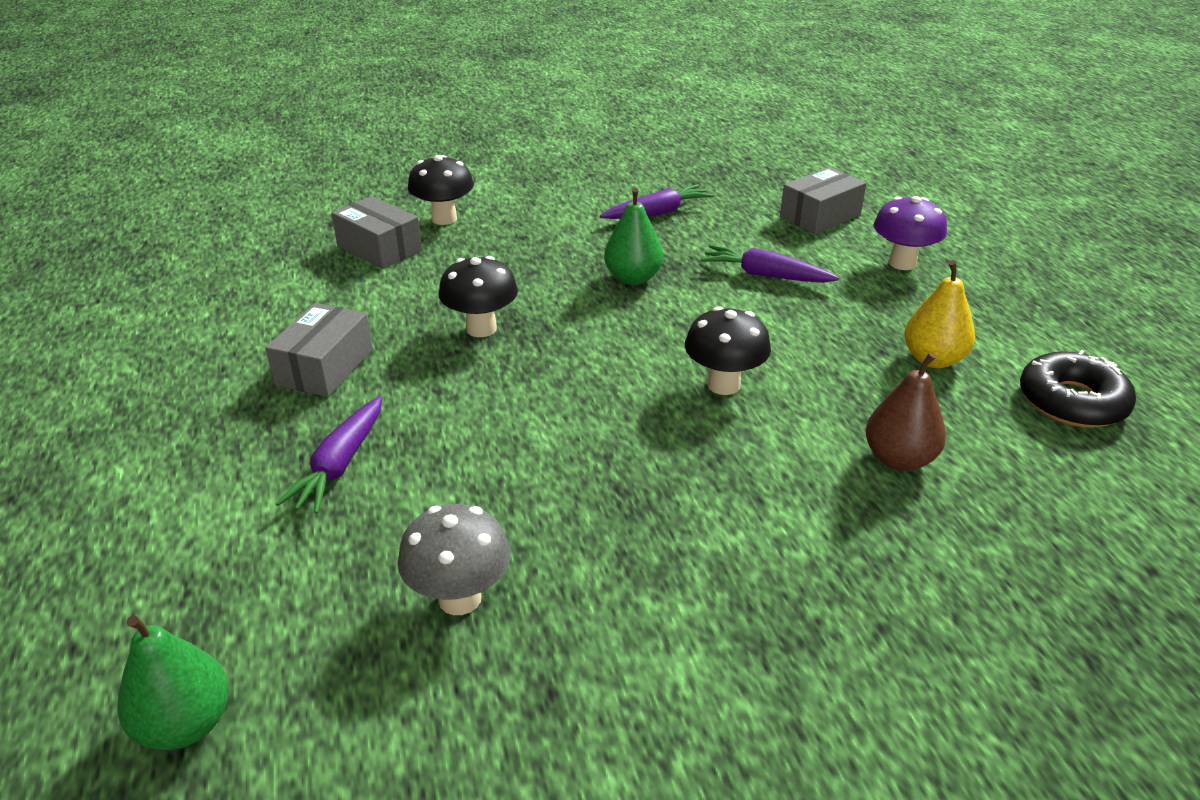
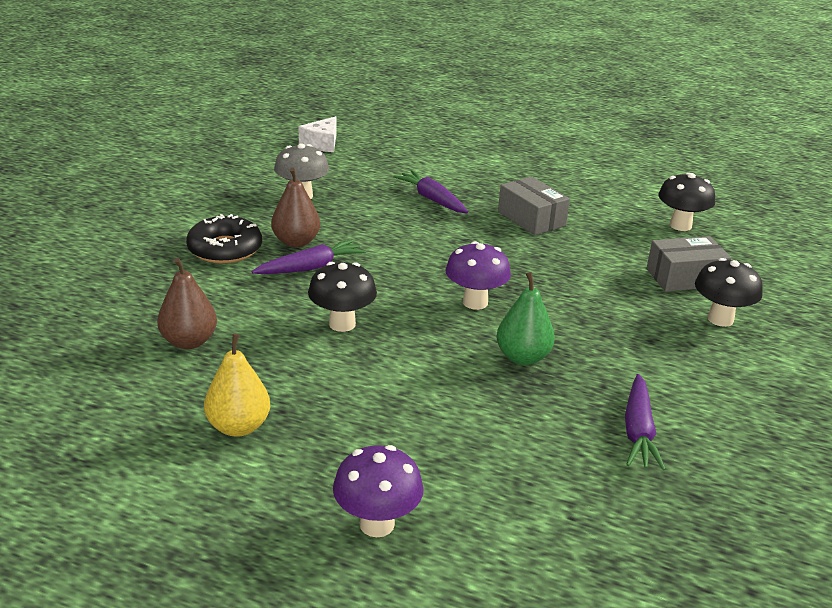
camera: 125 degrees right, 5 degrees down
green pear [117,615,229,750] -> white cheese [299,116,337,152]
black mushroom [438,256,518,337] -> black mushroom moved to [658,173,715,231]
purple carrot [701,245,840,283] -> purple carrot moved to [252,239,366,274]
grey box [780,167,866,234] -> none
black donut [1020,350,1136,428] -> black donut moved to [186,214,262,264]
none -> brown pear [271,168,320,247]
none -> purple mushroom [446,241,511,310]

